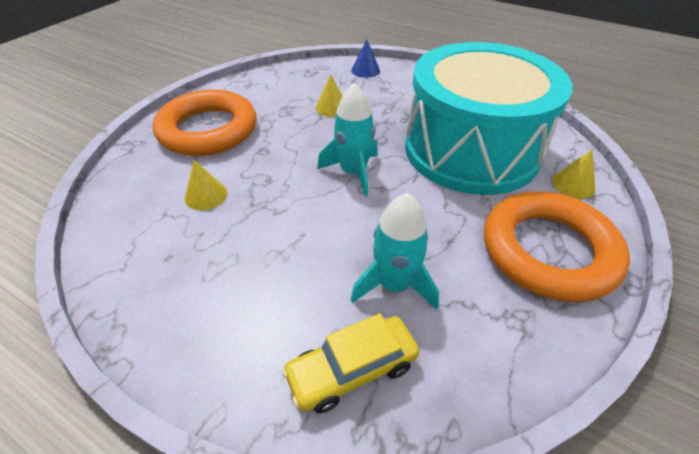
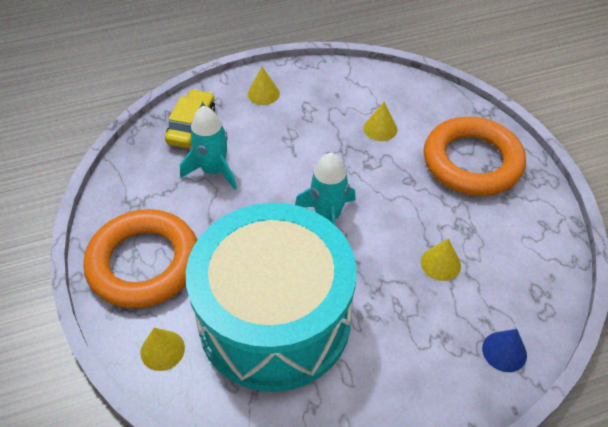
camera: 130 degrees right, 5 degrees up
none -> yellow cone [248,67,280,105]

